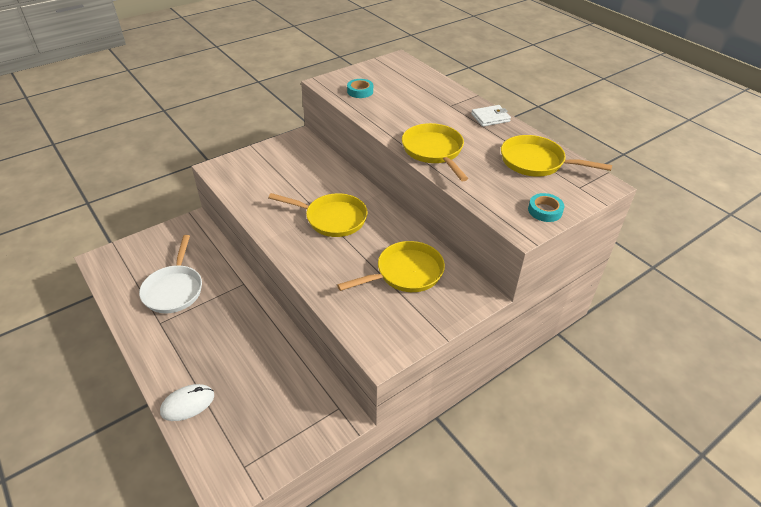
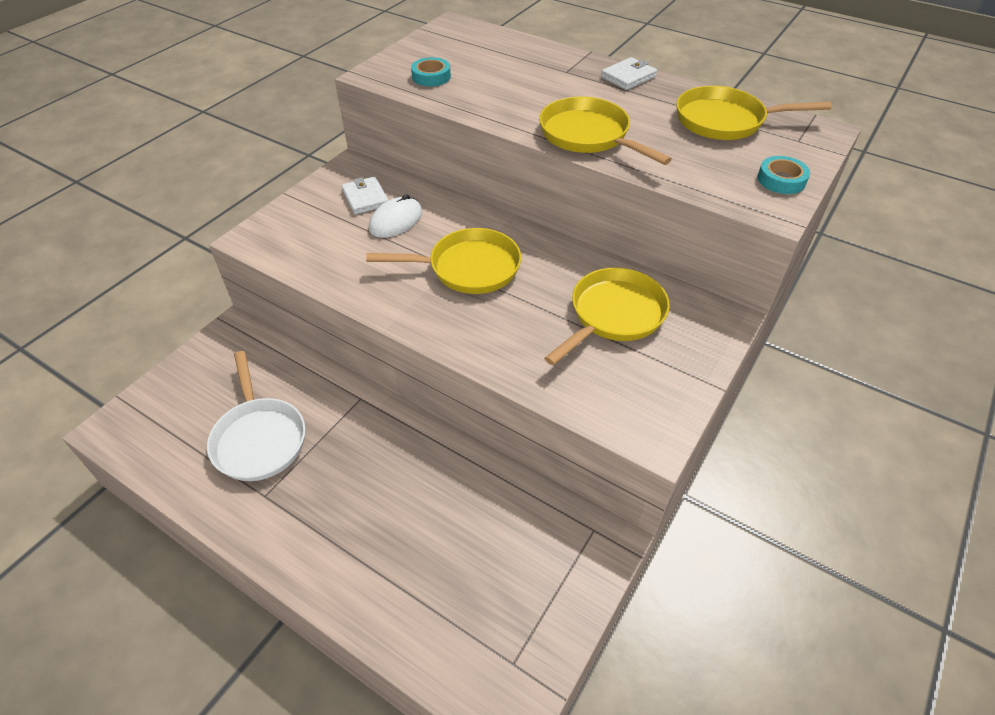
camera: 20 degrees left, 5 degrees up
white mouse [160,384,214,421] -> white mouse moved to [369,194,422,238]
none -> white wallet [342,177,388,214]

